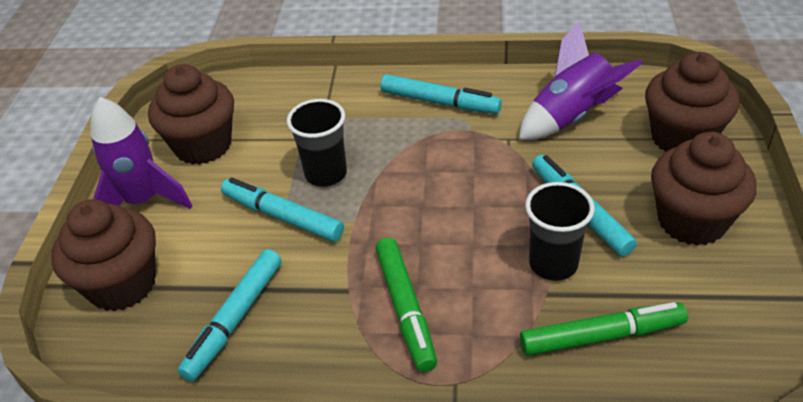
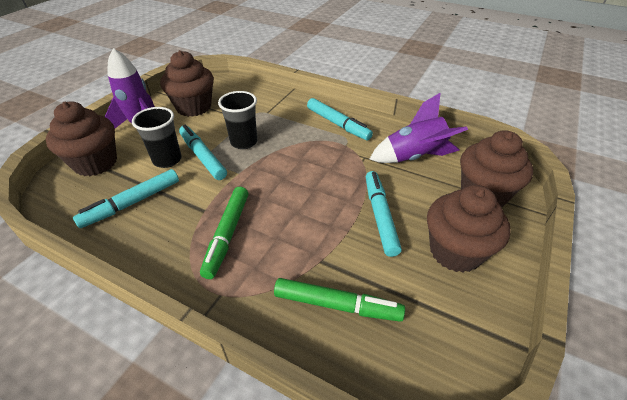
camera: 20 degrees right, 0 degrees up
black cup [525,182,595,281] -> black cup moved to [132,107,182,168]

